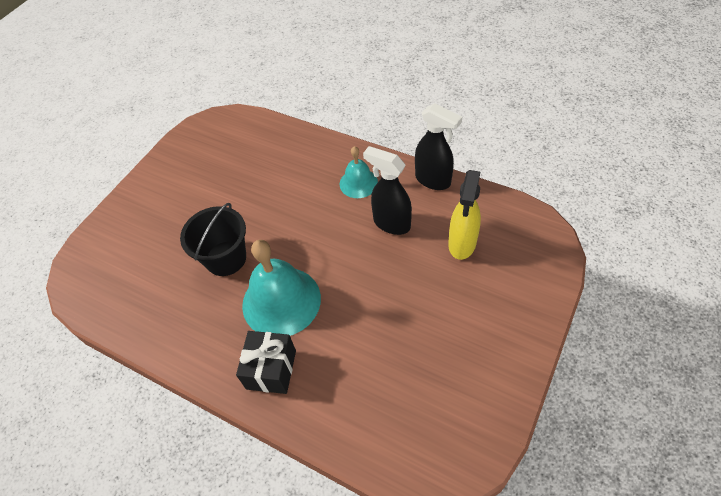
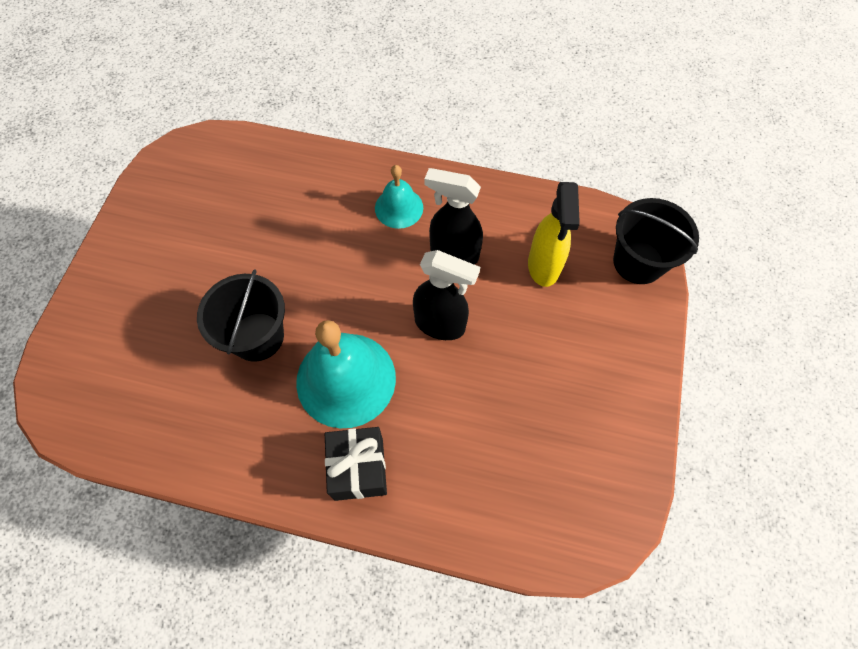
camera: 20 degrees left, 10 degrees up
black spray bottle [415,103,462,190] -> black spray bottle moved to [413,250,480,340]
none -> black bucket [613,198,699,284]

